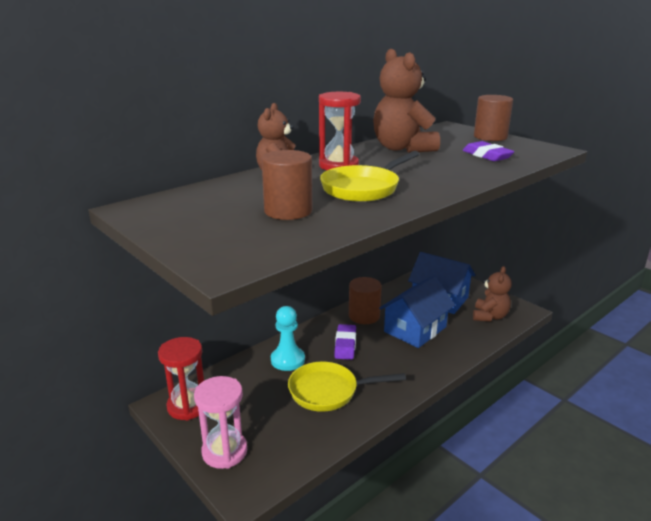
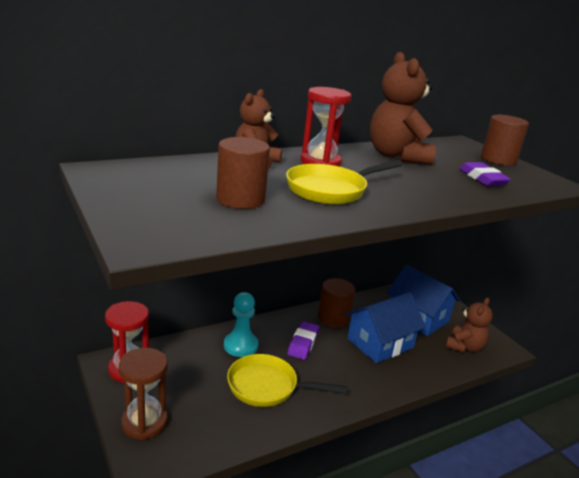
camera: 10 degrees right, 0 degrees up
pink hourglass [194,376,247,469] -> brown hourglass [118,348,168,440]

